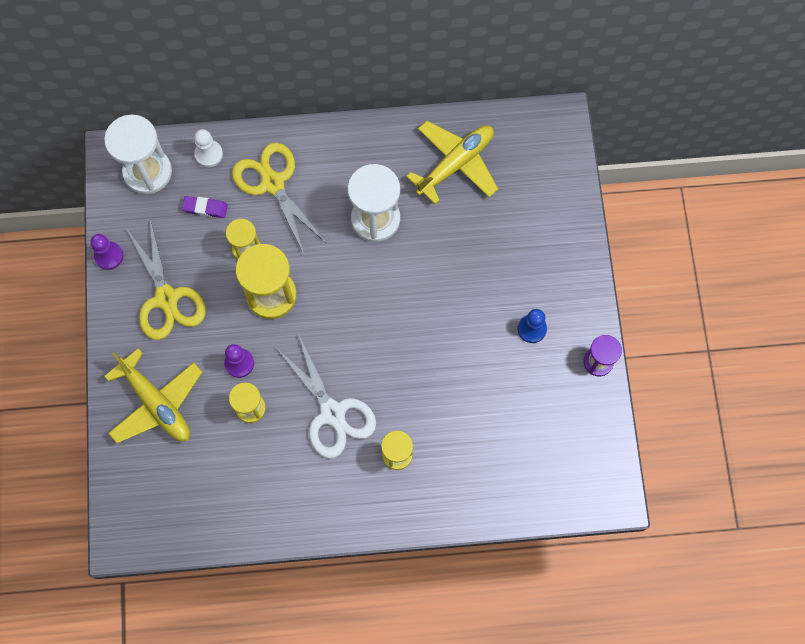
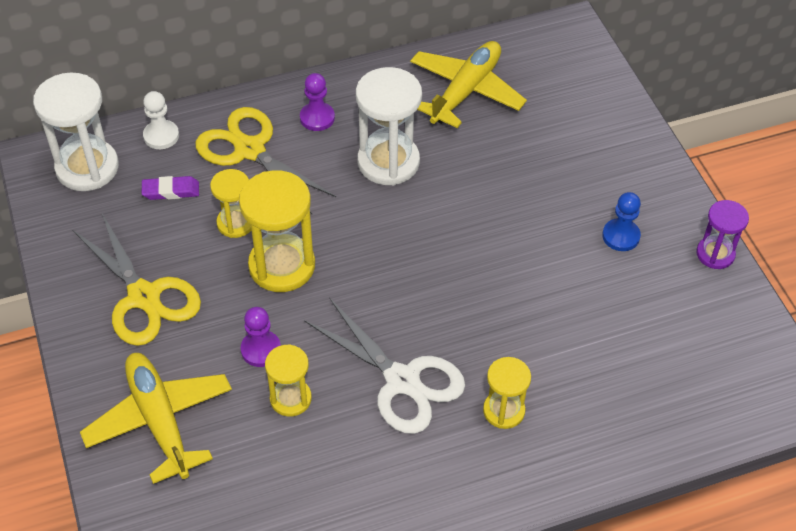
camera: 15 degrees left, 20 degrees down
purple pawn [90,234,123,270] -> purple pawn moved to [300,73,335,131]
yellow plane [104,348,203,443] -> yellow plane turned 150 degrees counterclockwise [80,353,232,484]

